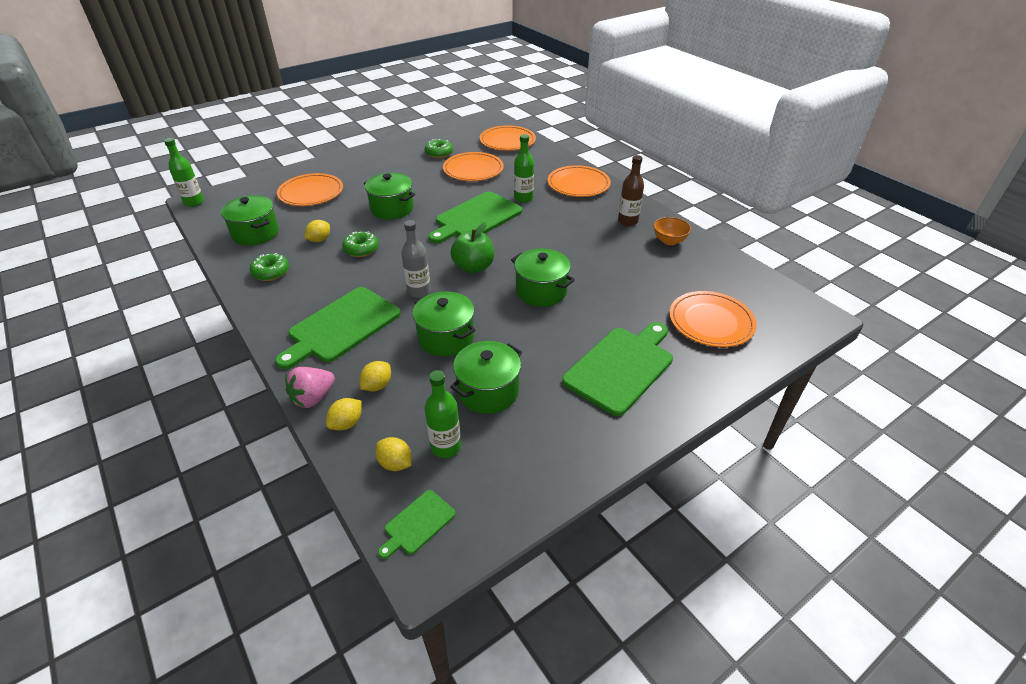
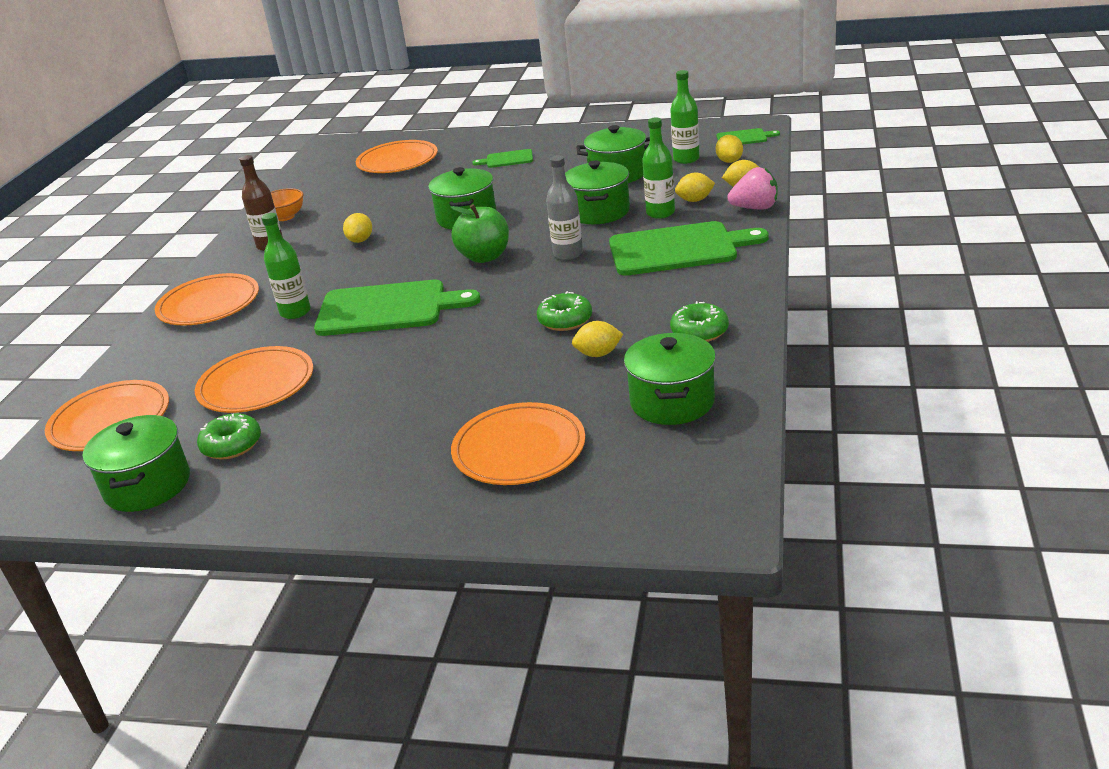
camera: 130 degrees left, 10 degrees down
green bottle [164,138,204,207] -> green bottle moved to [642,118,675,219]
green pot [364,173,415,220] -> green pot moved to [83,415,190,512]
green cutting board [562,322,673,416] -> green cutting board [472,149,533,168], size x0.47
none -> yellow lemon [343,213,372,243]

